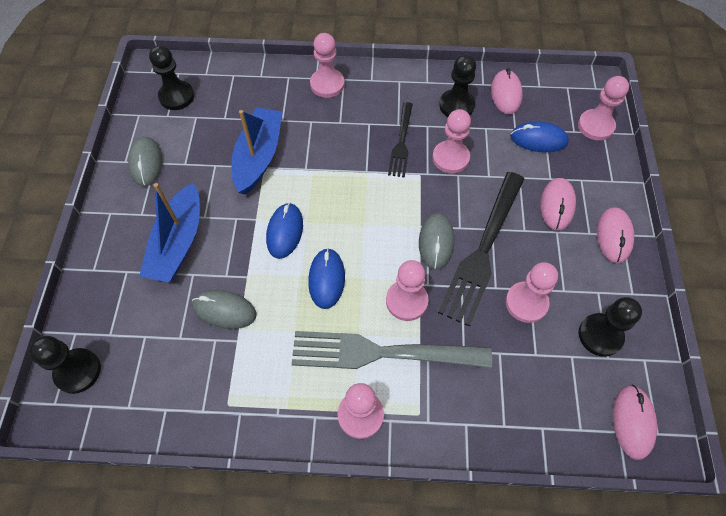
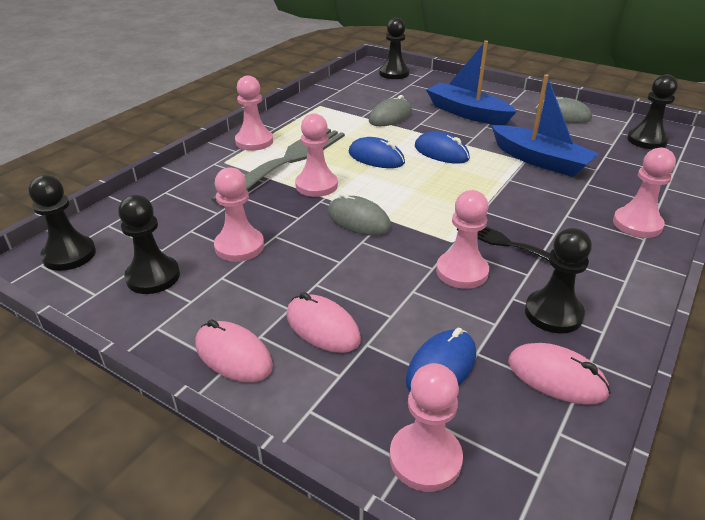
camera: 120 degrees right, 25 degrees down
black fork [438,172,524,327] -> none
pink mouse [613,385,657,460] -> black pawn [28,175,96,271]

